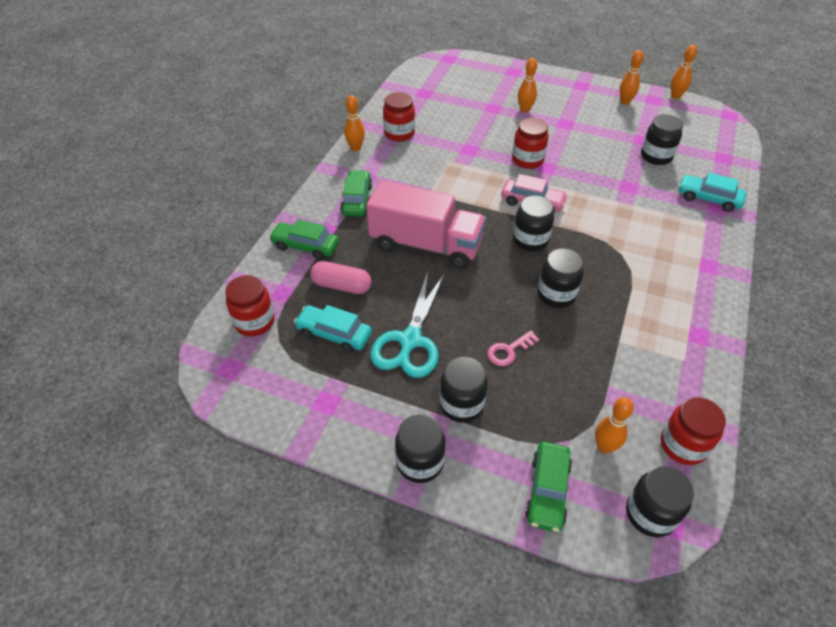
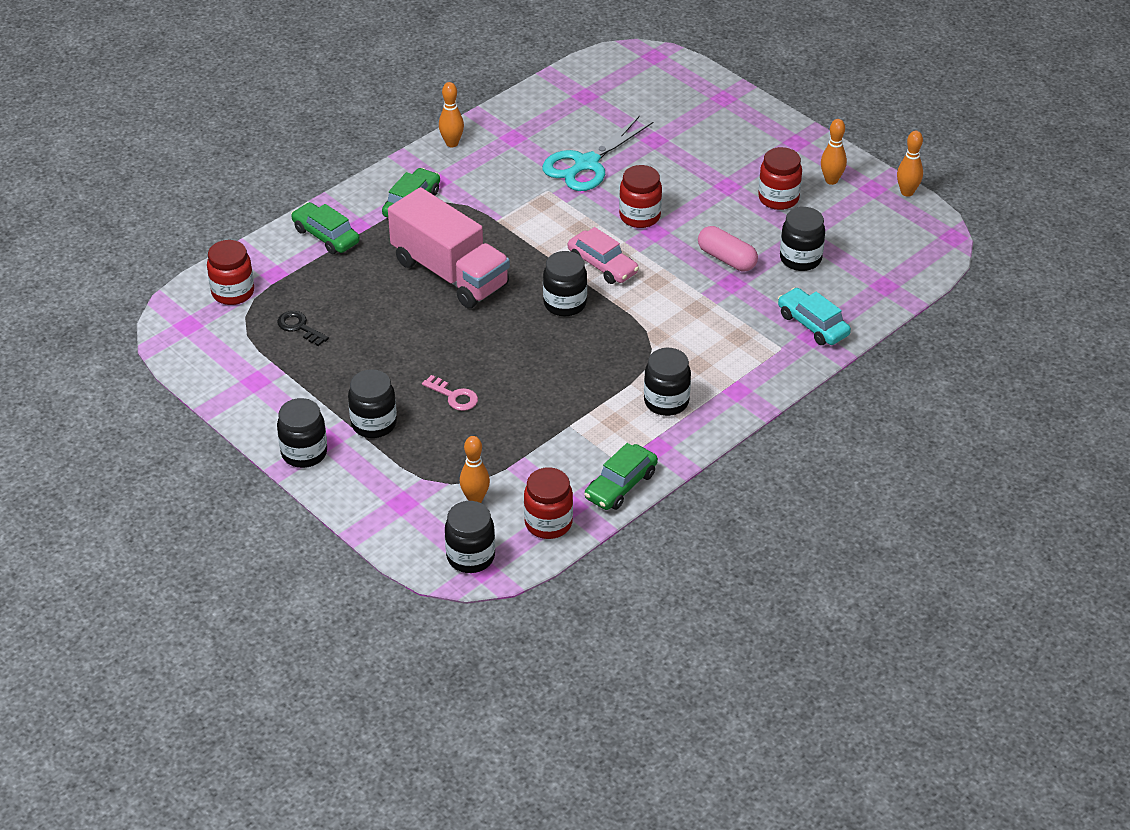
camera: 25 degrees right, 5 degrees down
turquoise car [294,305,372,353] -> black key [277,311,329,346]
pink capsule [310,261,372,294] -> pink capsule moved to [698,226,758,271]
turquoise scissors [370,271,445,378] -> turquoise scissors moved to [542,116,654,191]
red jar [383,92,415,142] -> red jar moved to [758,147,802,210]
pink key [487,330,540,366] -> pink key turned 135 degrees counterclockwise [422,375,478,411]
orange bowling pin [518,58,537,113] -> none
green car [525,442,572,532] -> green car moved to [584,443,658,510]
black jar [538,248,583,308] -> black jar moved to [644,348,691,416]

